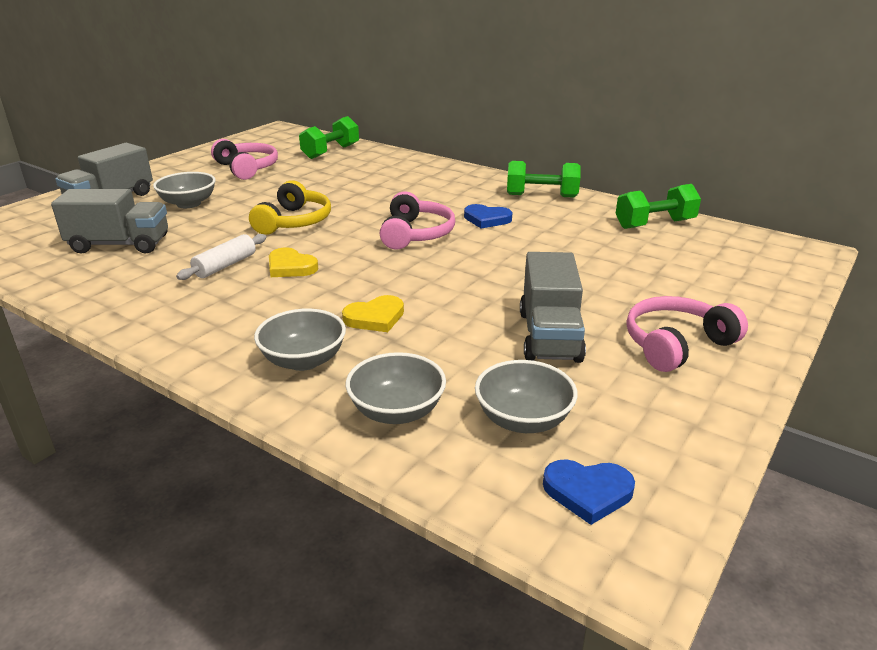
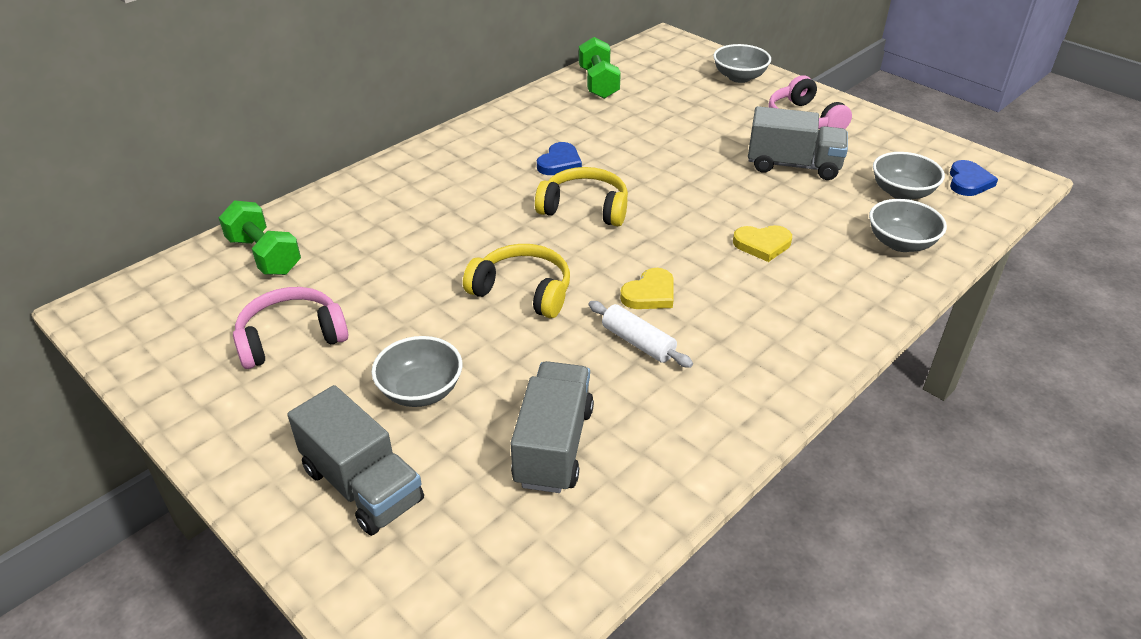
camera: 80 degrees left, 10 degrees up
grey bowl [254,309,346,371] -> grey bowl moved to [713,44,771,83]
yellow heart [342,295,404,332] -> yellow heart turned 105 degrees clockwise [733,225,792,262]
pink headphones [380,191,455,250] -> yellow headphones [535,167,628,226]
green dumbbell [507,161,581,198] -> none

